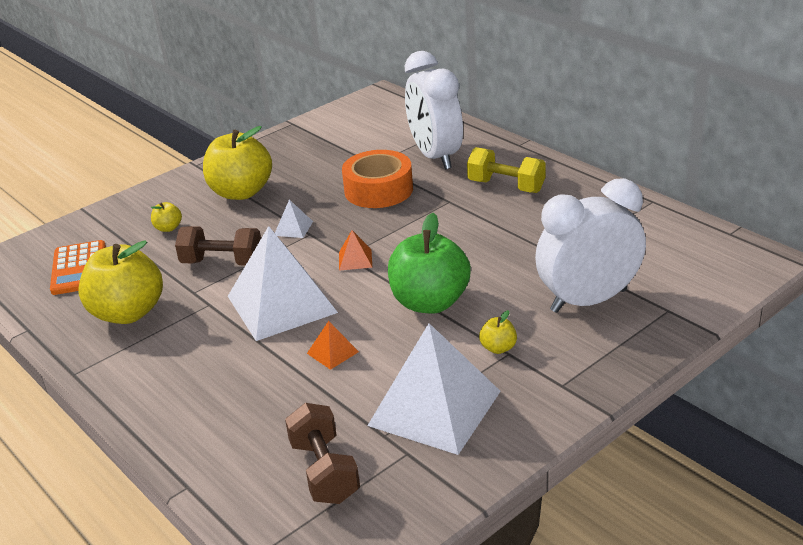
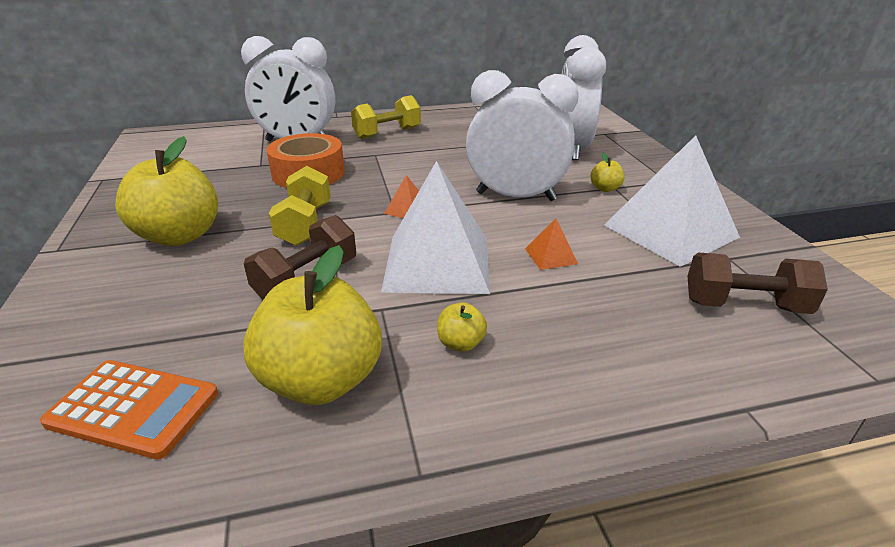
camera: 65 degrees left, 0 degrees up
yellow apple [151,202,182,232] -> yellow apple moved to [437,302,487,352]
white pyramid [275,200,313,238] -> yellow dumbbell [269,166,331,246]
green apple [388,213,471,313] -> white clock [466,70,579,201]

